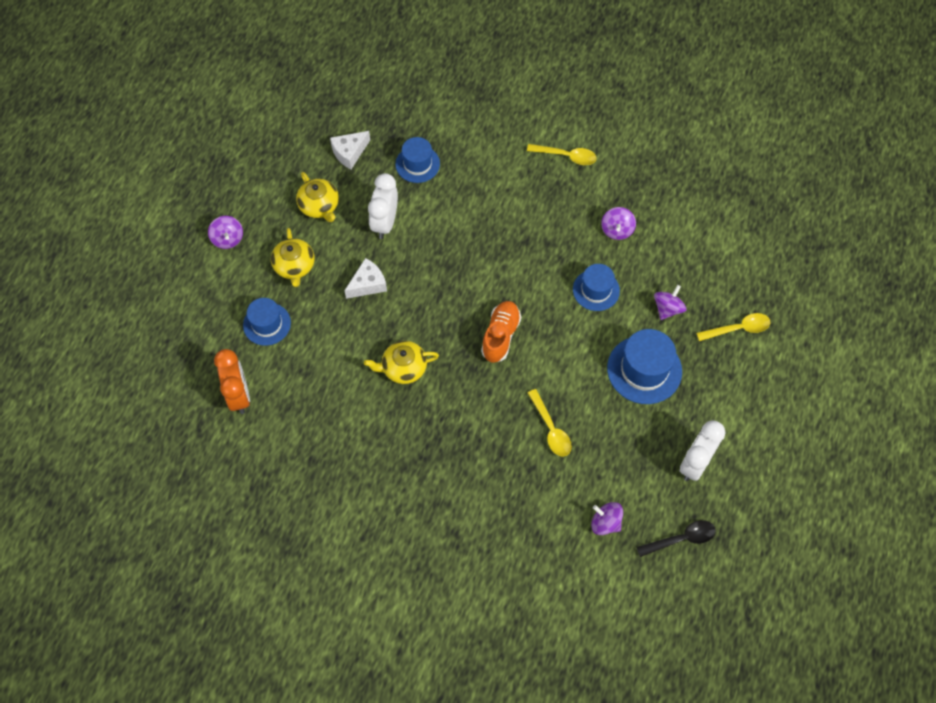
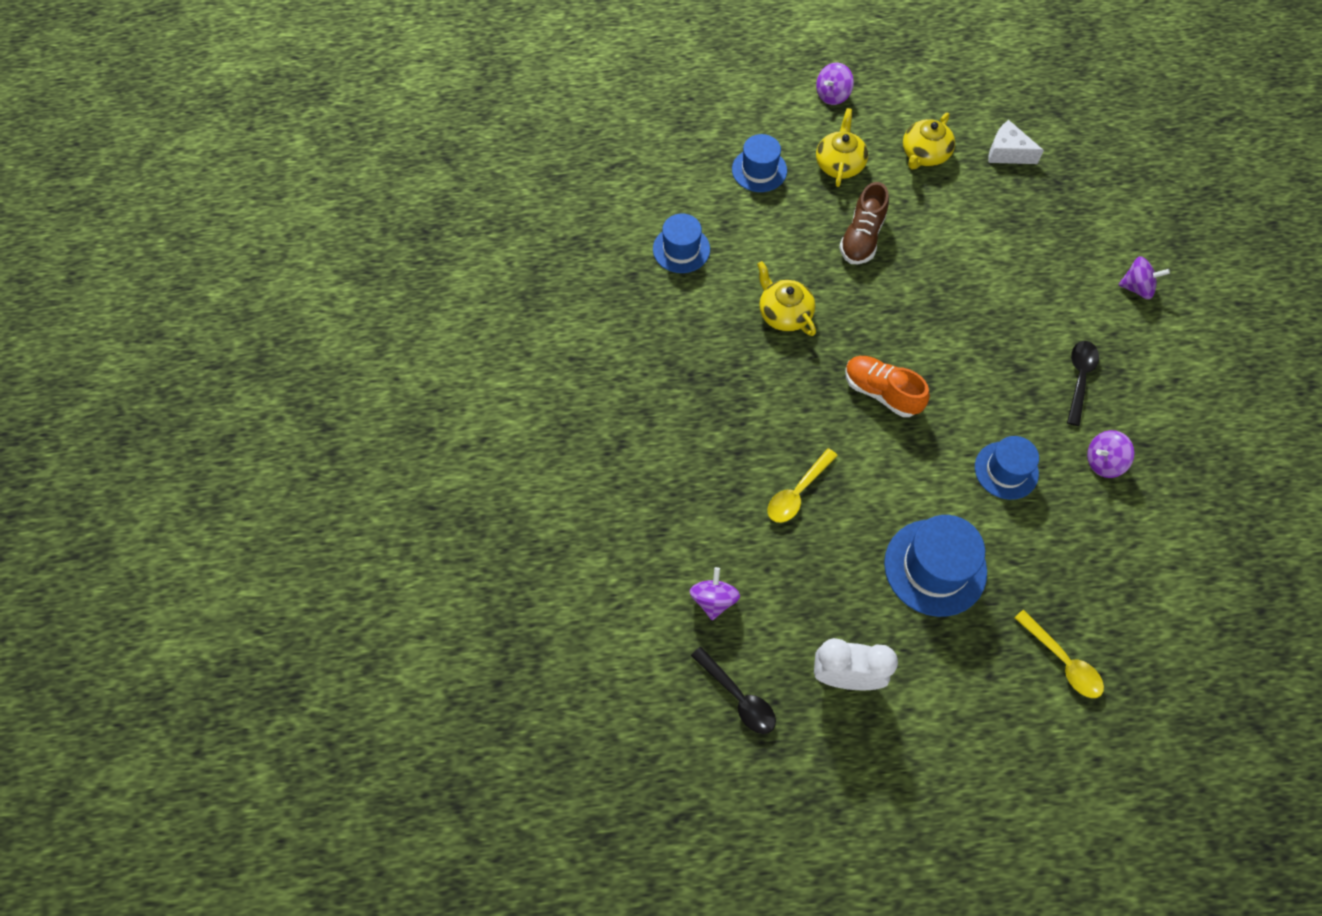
camera: 65 degrees right, 0 degrees up
orange clock [214,349,250,414] -> none
yellow teapot [271,228,315,287] -> yellow teapot turned 135 degrees clockwise [816,108,868,187]
white cheese [344,258,387,299] -> brown shoe [839,182,889,264]
white clock [368,173,398,239] -> none
blue hat [395,137,440,183] -> blue hat moved to [653,214,710,273]
orange shoe [481,301,521,363] -> orange shoe turned 135 degrees counterclockwise [845,356,930,417]
yellow spoon [527,144,596,165] -> none
purple spinning top [654,285,686,320] -> purple spinning top moved to [1118,256,1170,299]
none -> black spoon [1067,341,1099,426]

